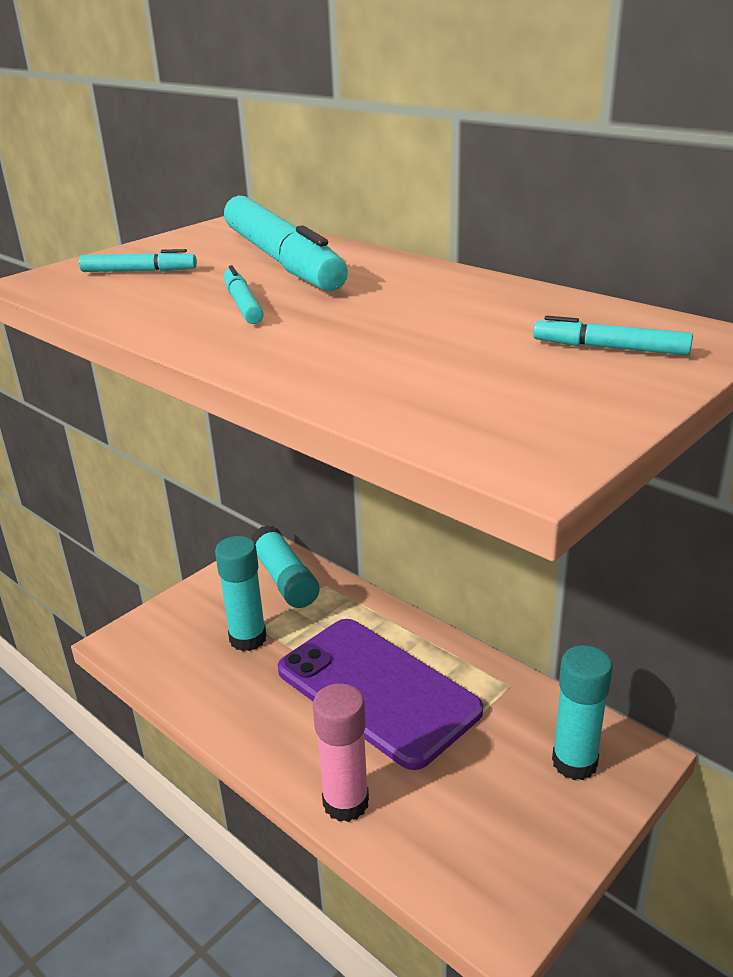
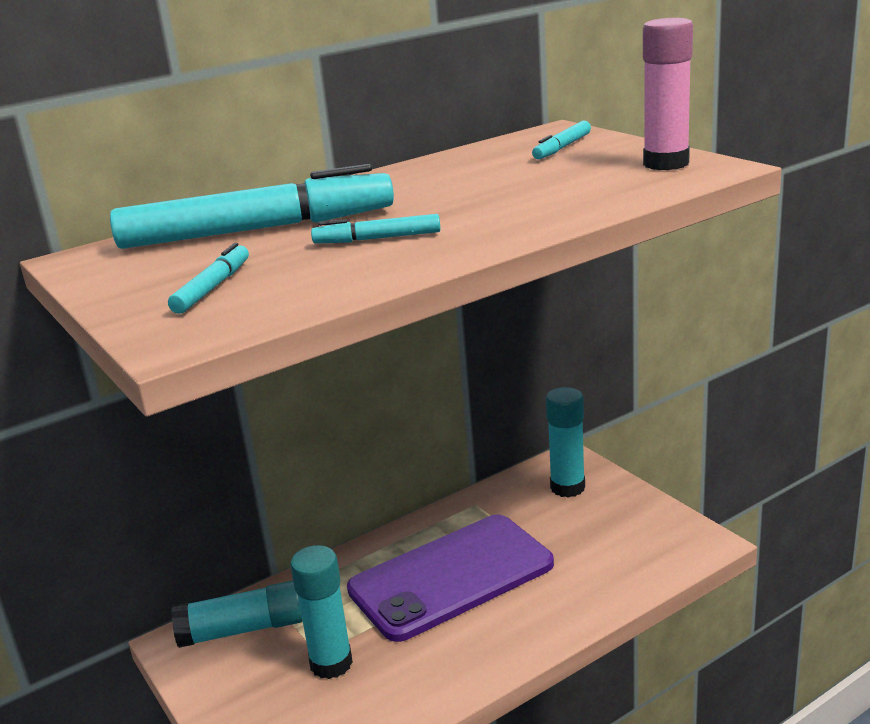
camera: 75 degrees left, 5 degrees down
pink glue stick [313,683,369,822] -> pink glue stick moved to [643,18,693,170]

